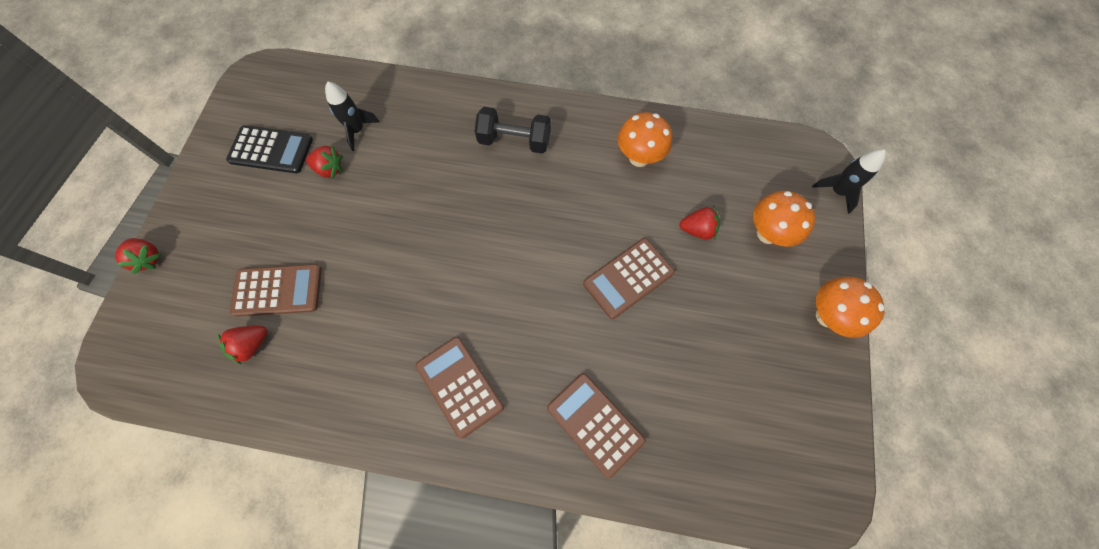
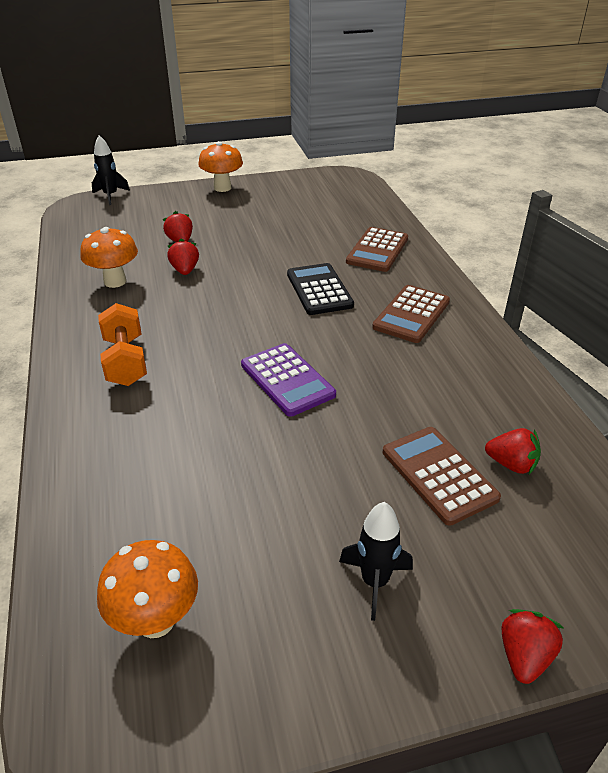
camera: 115 degrees left, 30 degrees down
black calculator [226,125,313,173] -> black calculator moved to [287,263,354,315]
red strawberry [306,146,343,179] -> red strawberry moved to [167,239,199,275]
black rocket [325,81,380,151] -> black rocket moved to [339,502,413,621]
black dumbbell [475,107,551,154] -> orange dumbbell [98,303,147,386]
brown calculator [583,238,675,319] -> none
orange mushroom [753,191,815,247] -> orange mushroom moved to [97,540,198,638]
none -> purple calculator [241,343,336,417]

